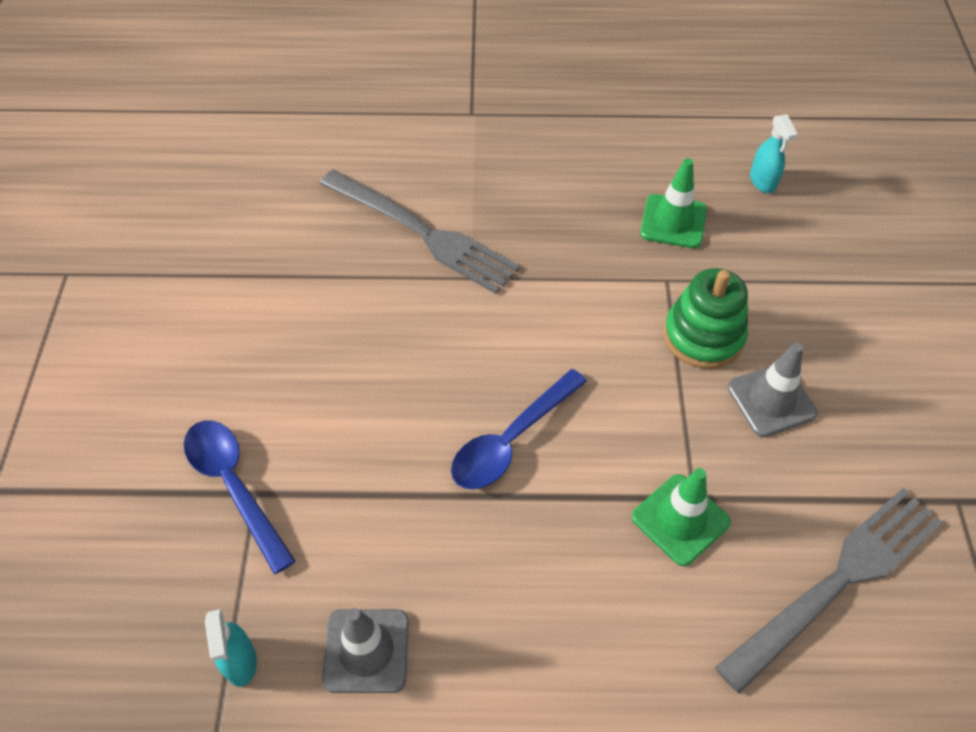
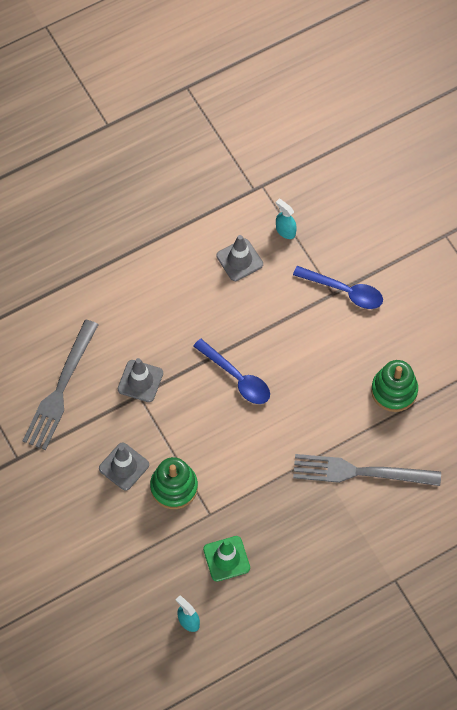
camera: 150 degrees right, 10 degrees up
blue spoon [451,369,587,489] -> blue spoon turned 120 degrees clockwise [193,339,270,404]
green traffic cone [632,468,731,566] -> grey traffic cone [118,358,163,402]
none -> green stacking toy [371,360,418,412]

